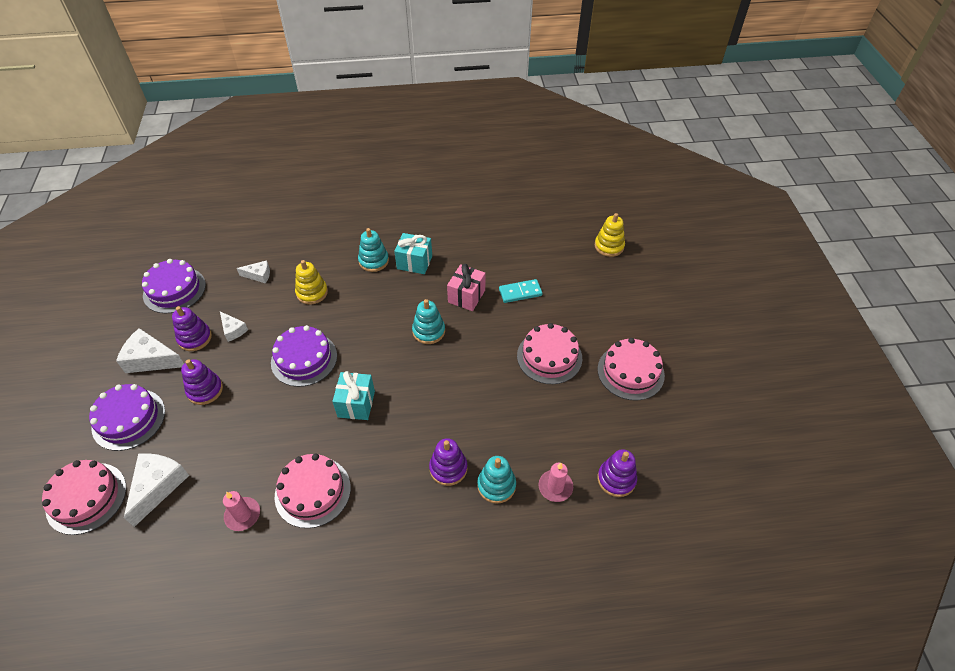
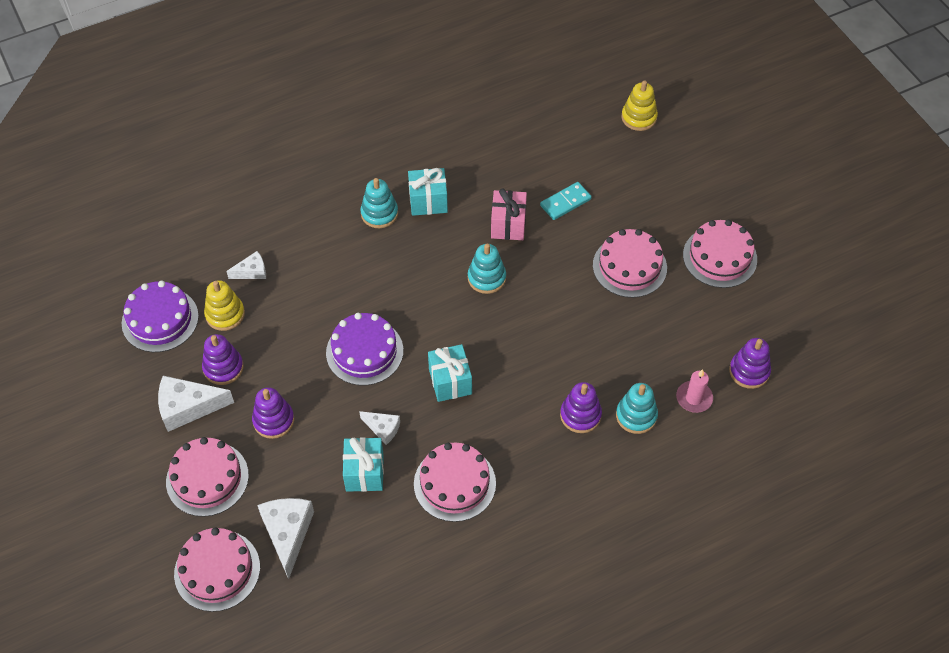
camera: 20 degrees left, 5 degrees up
purple cake [89,384,165,451] -> pink cake [166,437,249,517]
white cheese [220,312,248,342] -> white cheese moved to [359,411,400,445]
pink candle [223,491,260,531] -> none
yellow stacking toy [295,260,328,305] -> yellow stacking toy moved to [204,280,245,331]
none -> turquoise gift [343,437,384,492]

